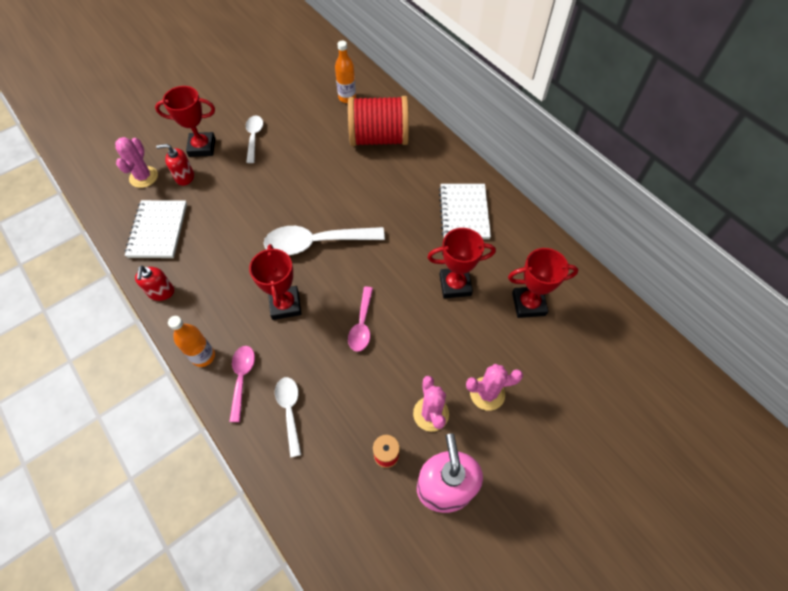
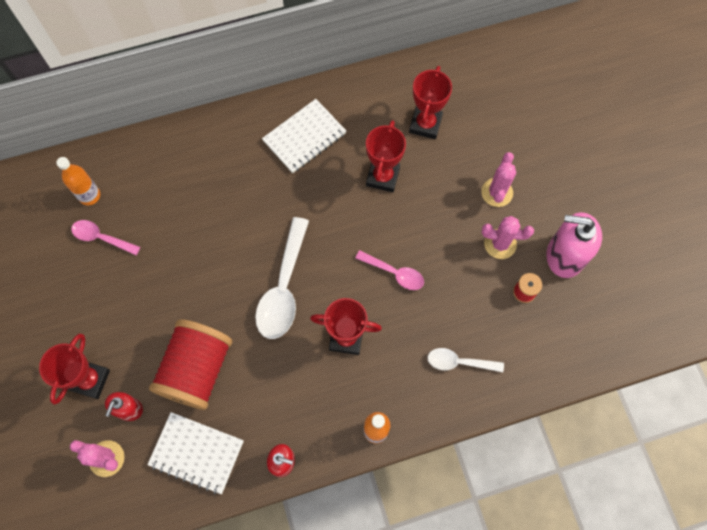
camera: 70 degrees left, 10 degrees up
pink spoon [229,346,255,422] -> pink spoon moved to [71,220,140,255]
white spoon [246,116,263,163] -> none
red spool [348,96,409,146] -> red spool moved to [149,319,232,410]
white notebook [439,184,491,239] -> white notebook turned 60 degrees counterclockwise [262,99,346,173]

